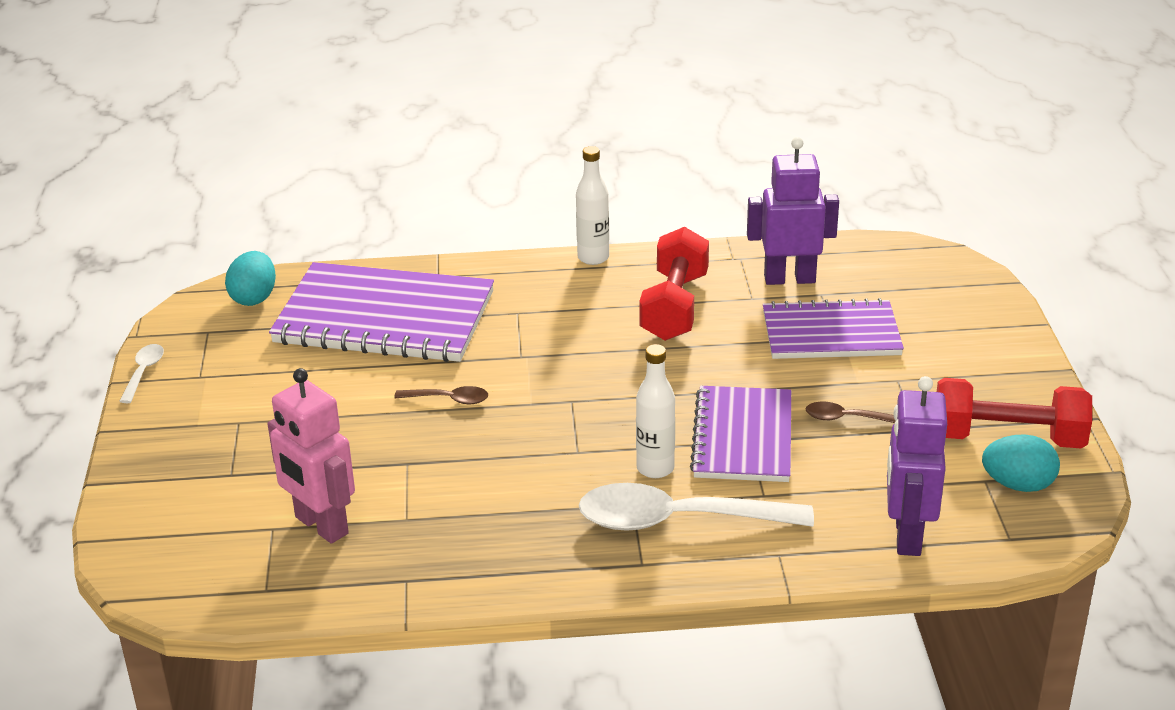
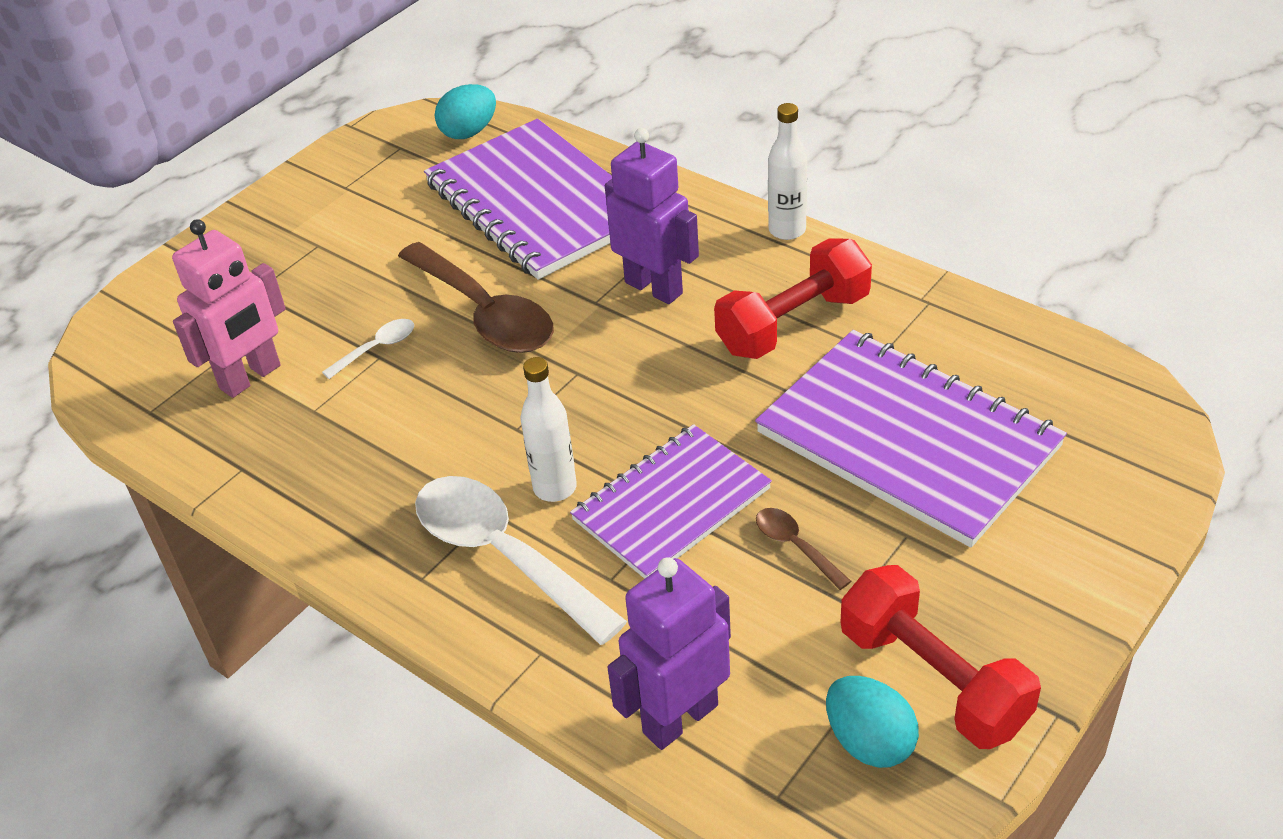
camera: 45 degrees right, 10 degrees up
white spoon [119,344,164,403] -> white spoon moved to [322,319,414,379]
pink robot [268,368,355,544] -> pink robot turned 135 degrees counterclockwise [172,219,286,398]
brown spoon [394,386,488,404] -> brown spoon [398,242,554,353], size x2.24
purple robot [747,137,839,285] -> purple robot moved to [605,128,699,304]
purple notebook [763,298,904,359] -> purple notebook [755,330,1067,547], size x1.54

